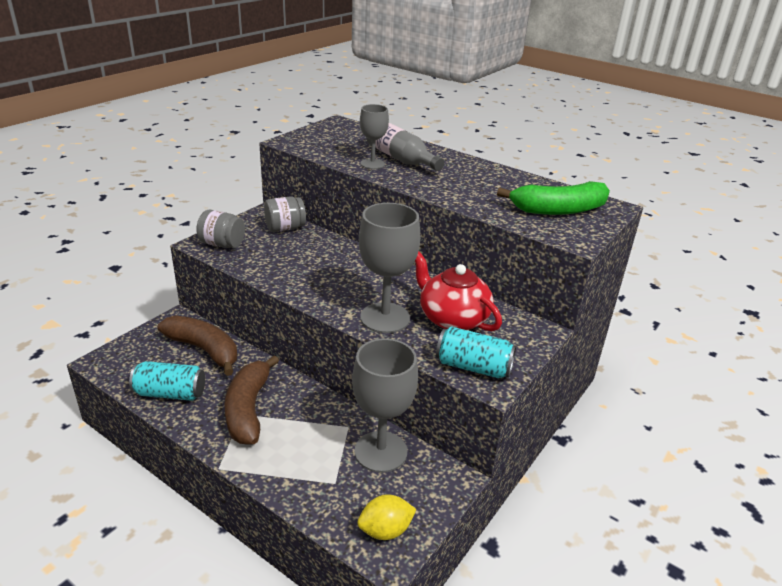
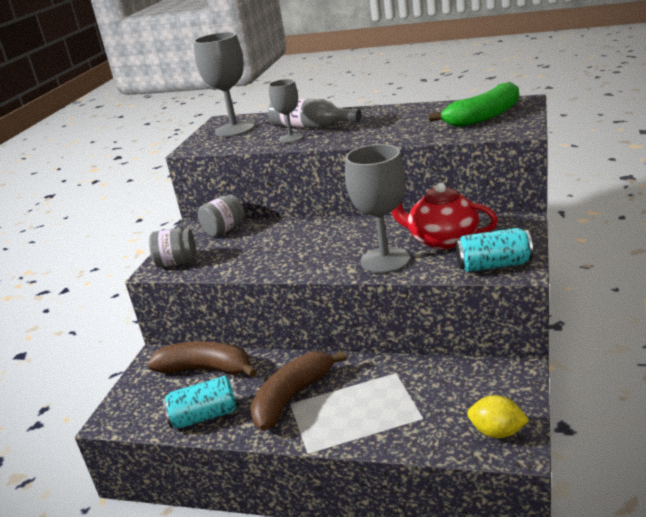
camera: 15 degrees left, 5 degrees down
brown banana [225,355,279,445] -> brown banana turned 60 degrees clockwise [250,351,347,431]
grey goblet [352,338,418,473] -> grey goblet moved to [193,32,254,137]
yellow lemon [357,495,417,540] -> yellow lemon turned 60 degrees clockwise [467,395,529,438]

